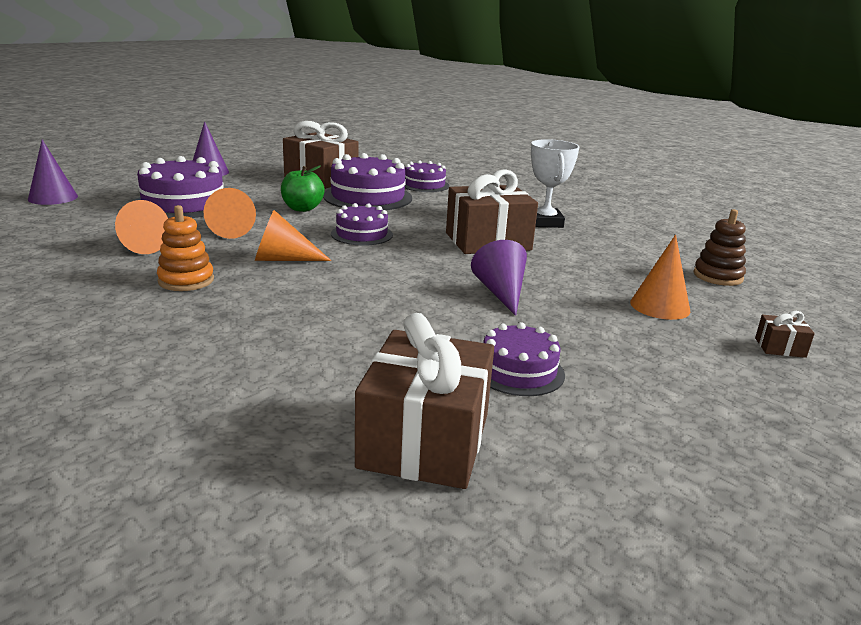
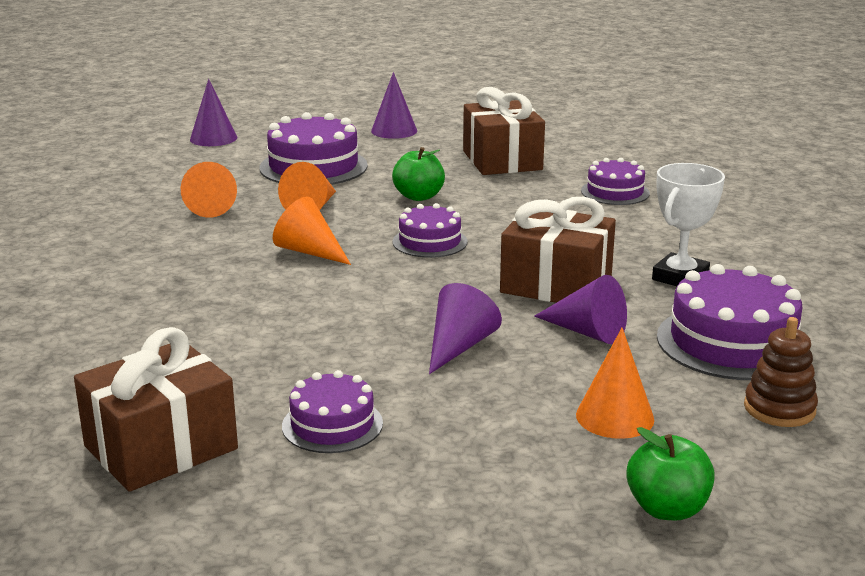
camera: 40 degrees right, 0 degrees up
orange stacking toy [157,205,214,291] -> none
purple cake [323,153,412,210] -> purple cake moved to [657,264,802,380]
brown gift [755,311,815,358] -> green apple [626,427,715,520]
none -> purple cone [534,275,627,344]

